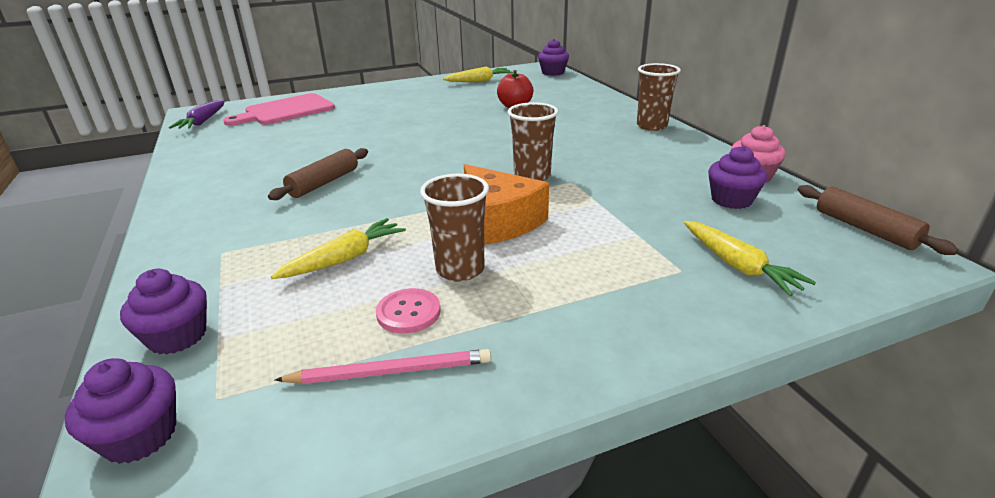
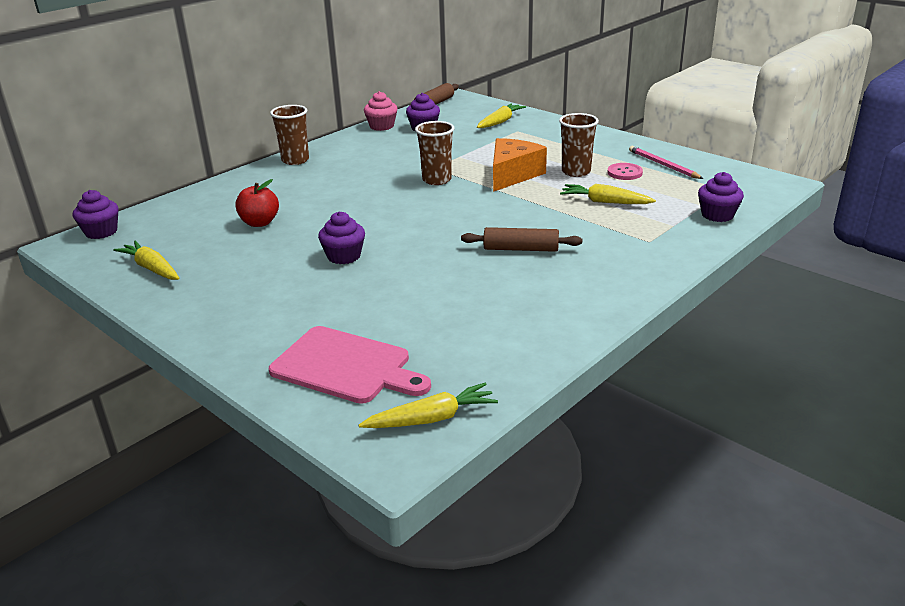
camera: 115 degrees left, 0 degrees up
purple cupcake [65,358,176,464] -> purple cupcake moved to [318,211,365,264]
purple carrot [169,100,225,129] -> yellow carrot [359,382,498,428]

